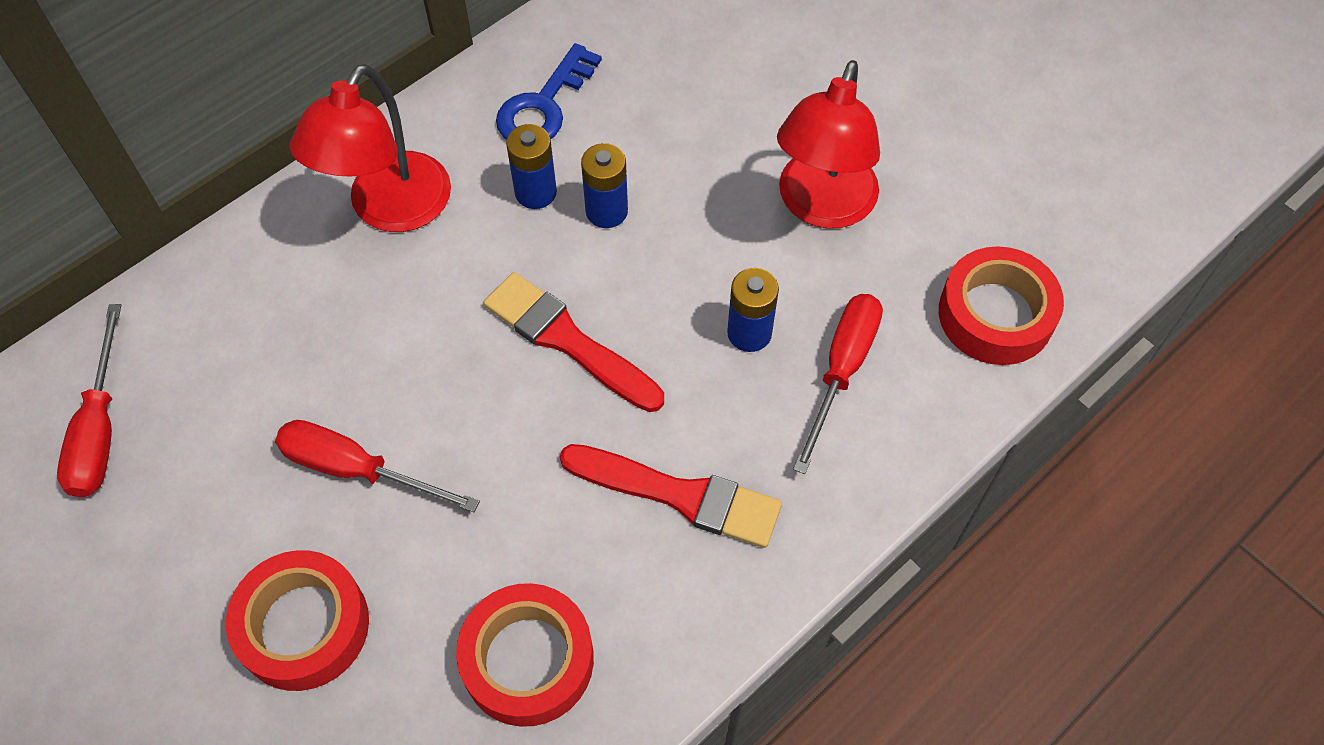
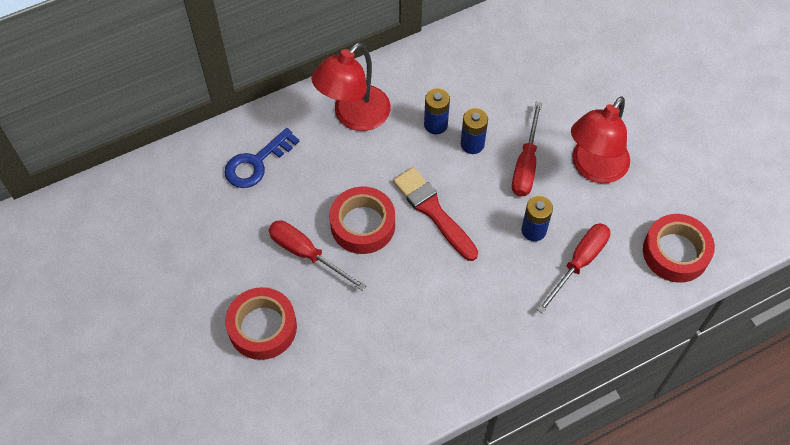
camera: 15 degrees right, 0 degrees up
red screwdriver [57,304,121,497] -> red screwdriver moved to [512,102,542,197]
red tape [456,583,594,727] -> red tape moved to [330,187,395,254]
blue key [496,43,602,140] -> blue key moved to [225,128,300,188]
red brush [560,444,782,548] -> none

